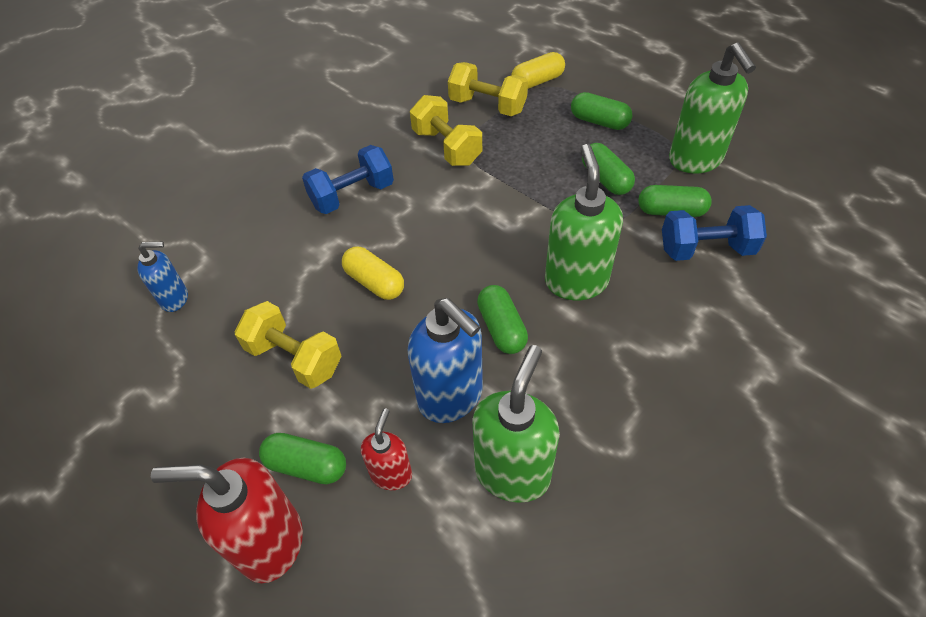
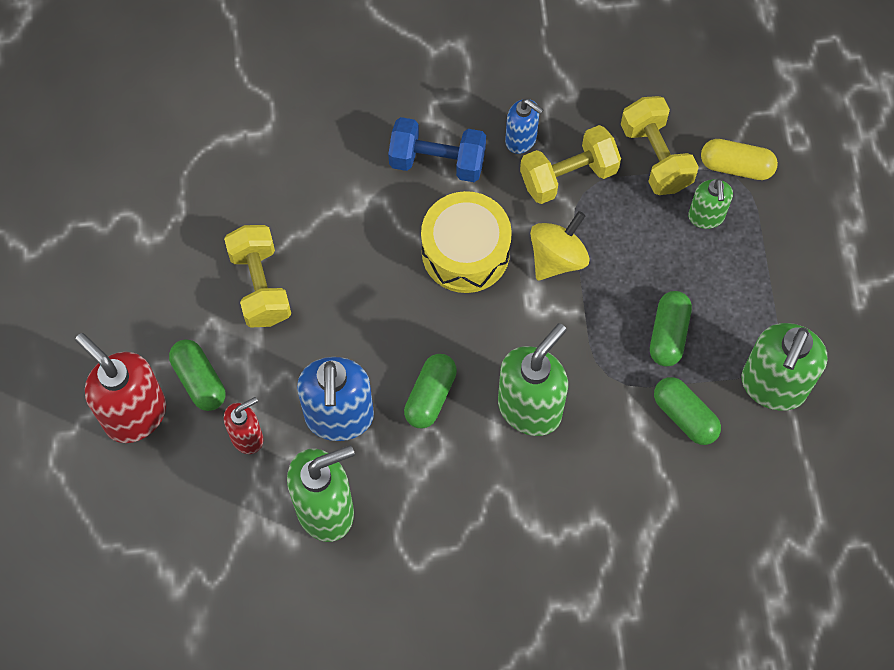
camera: 40 degrees right, 15 degrees up
blue soap dispenser [137,242,188,312] -> blue soap dispenser moved to [505,99,544,154]
yellow capsule [342,246,404,300] -> none
yellow dumbbell [410,95,482,166] -> yellow dumbbell turned 60 degrees clockwise [520,125,621,204]
green capsule [571,92,633,130] -> none
blue dumbbell [662,205,767,261] -> none
none -> yellow drum [421,191,512,293]
none -> yellow spinning top [530,211,590,281]
none -> green soap dispenser [688,178,733,229]

